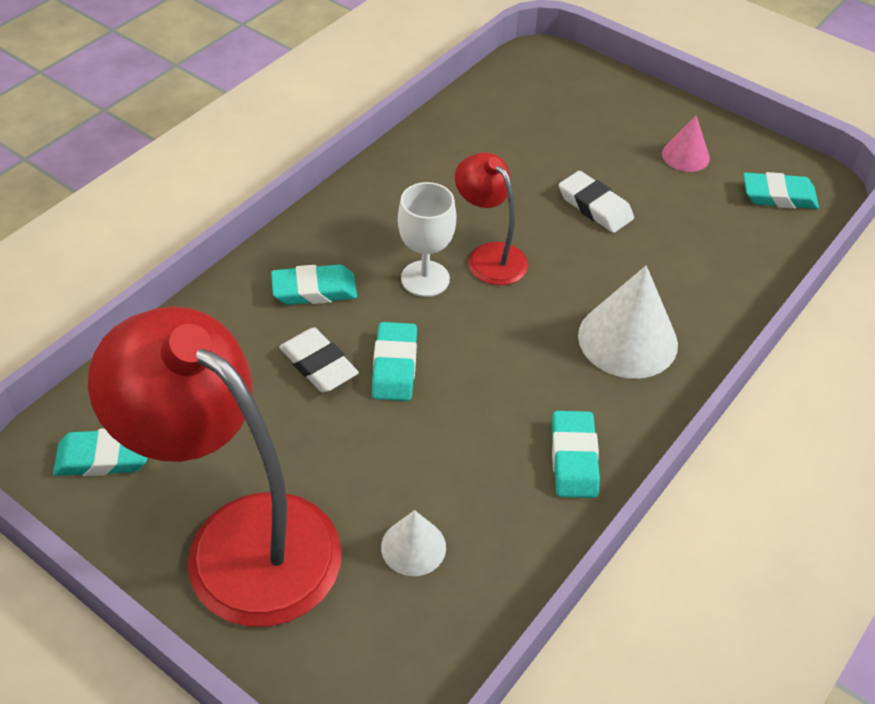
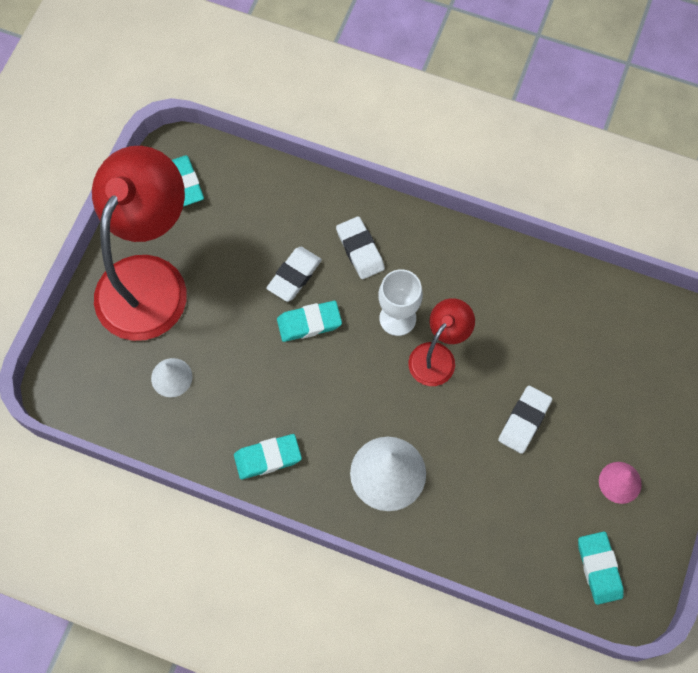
camera: 75 degrees right, 20 degrees up
turquoise eraser [271,264,357,305] -> white eraser [336,216,385,279]

